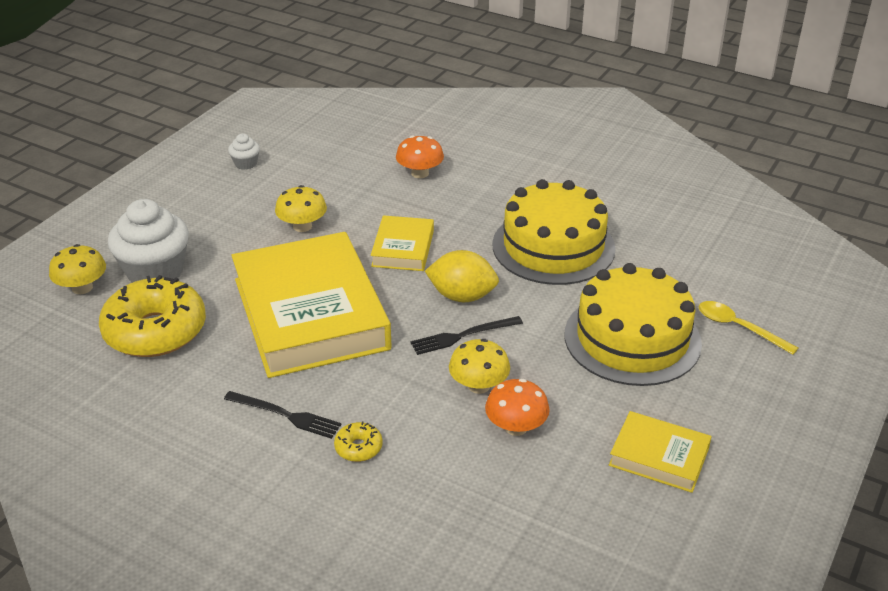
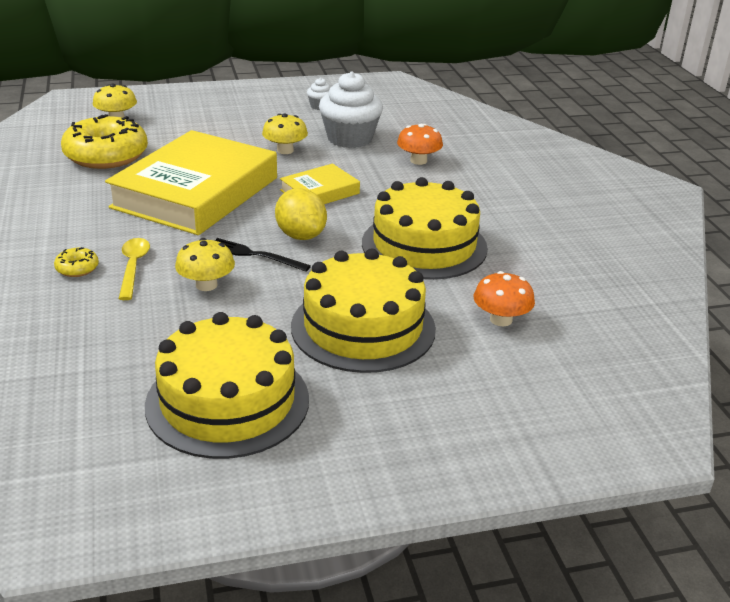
camera: 45 degrees right, 5 degrees down
white cupcake [108,199,189,283] -> white cupcake moved to [319,71,383,148]
black fork [224,391,341,439] -> none
orange mushroom [485,379,550,436] -> orange mushroom moved to [474,271,535,326]
yellow book [609,411,712,493] -> yellow cake [145,312,309,459]
yellow spoon [698,301,798,355] -> yellow spoon moved to [119,238,150,300]

